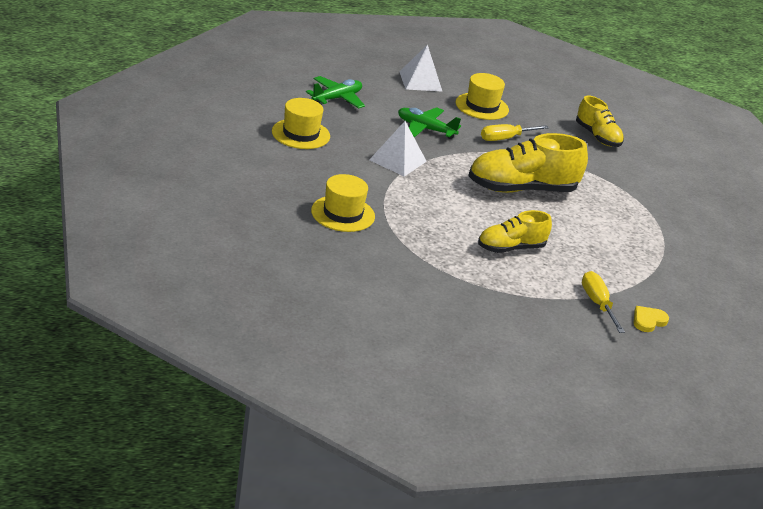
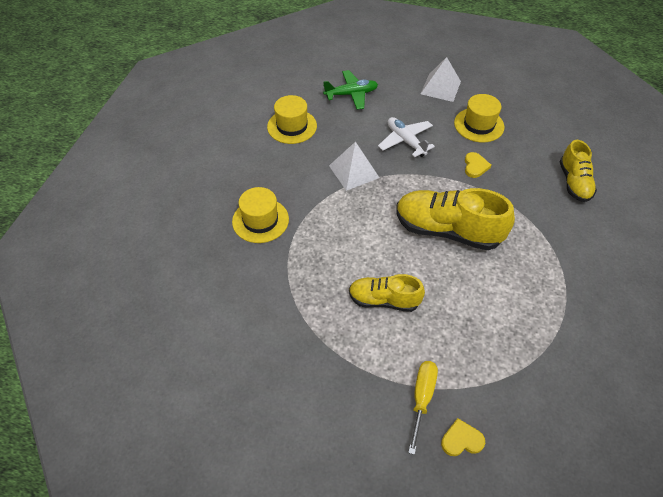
camera: 35 degrees right, 20 degrees up
green plane [398,107,461,139] -> white plane [378,117,435,158]
yellow screwdriver [481,124,549,141] -> yellow heart [465,152,491,178]

